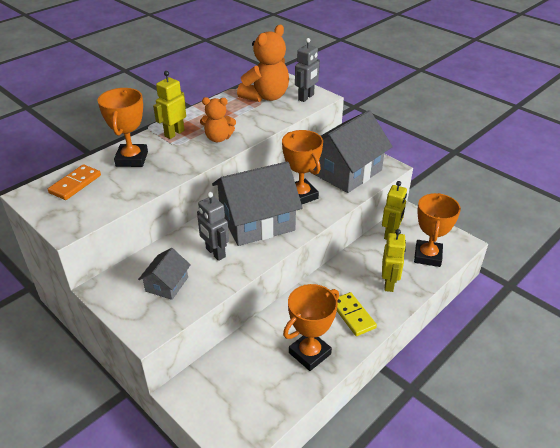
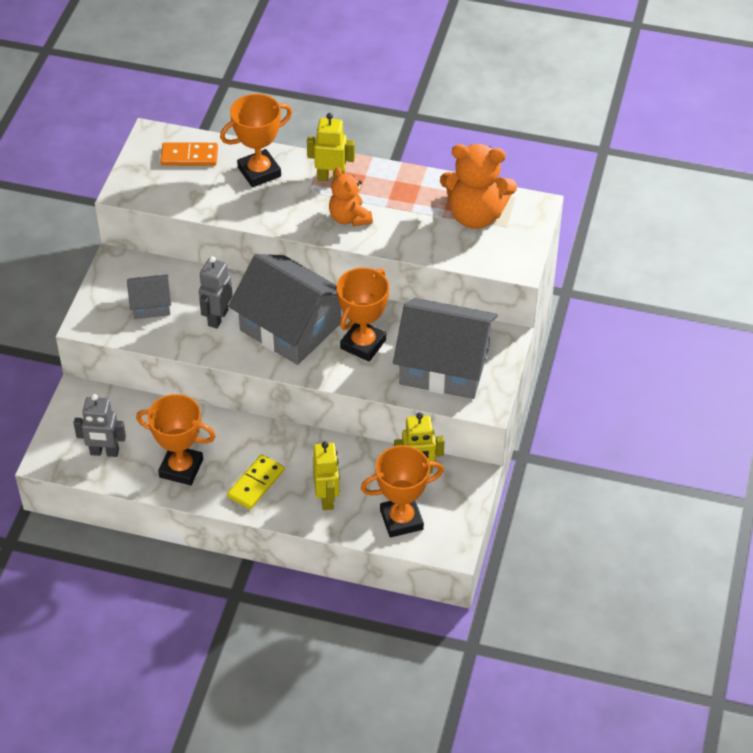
camera: 60 degrees right, 10 degrees up
grey robot [295,38,320,102] -> grey robot moved to [74,394,126,457]
yellow robot [382,229,406,292] -> yellow robot turned 75 degrees counterclockwise [313,441,340,510]

